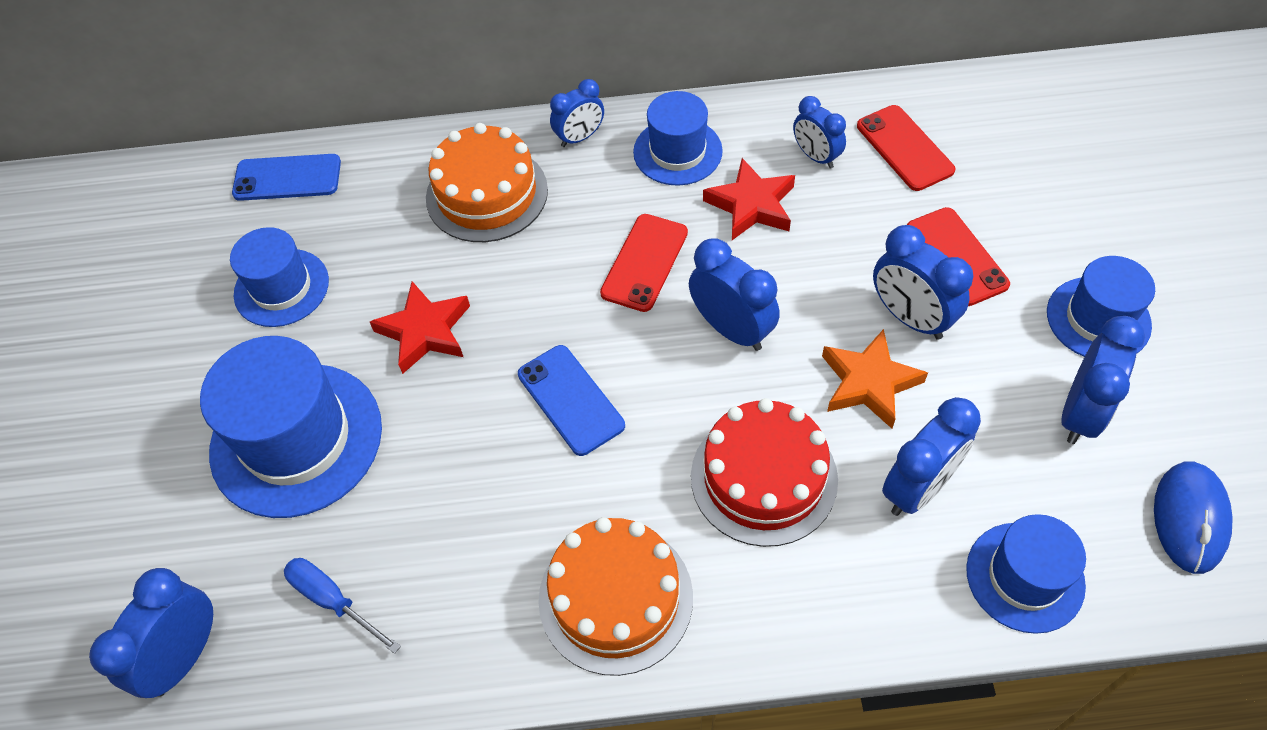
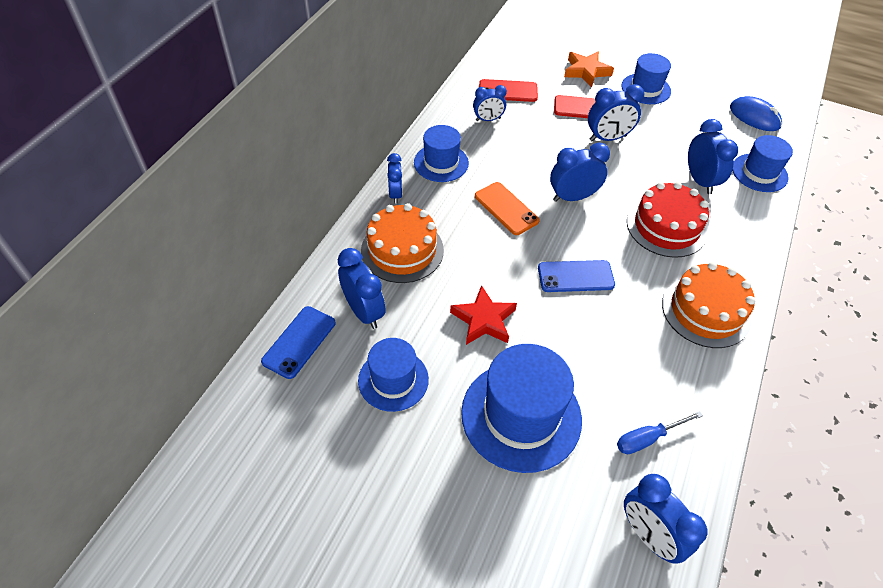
camera: 65 degrees left, 5 degrees down
red phone [600,214,688,312] -> orange phone [475,182,540,235]
red star [703,158,795,240] -> none
orange star [822,329,928,428] -> orange star moved to [564,51,614,87]
blue clock [1062,316,1145,444] -> blue clock moved to [338,248,386,329]

